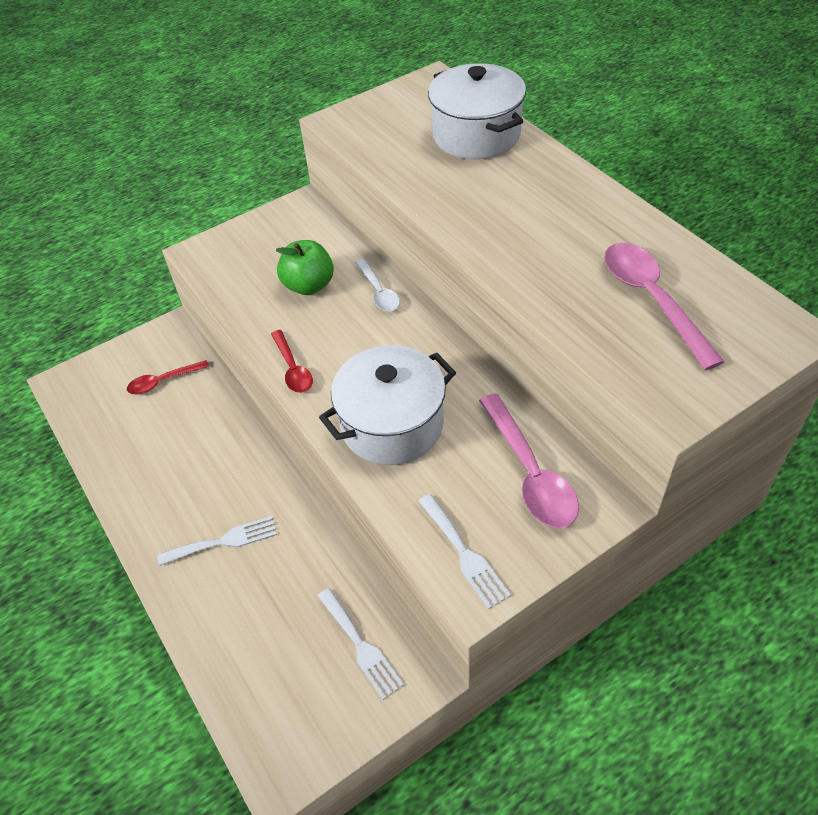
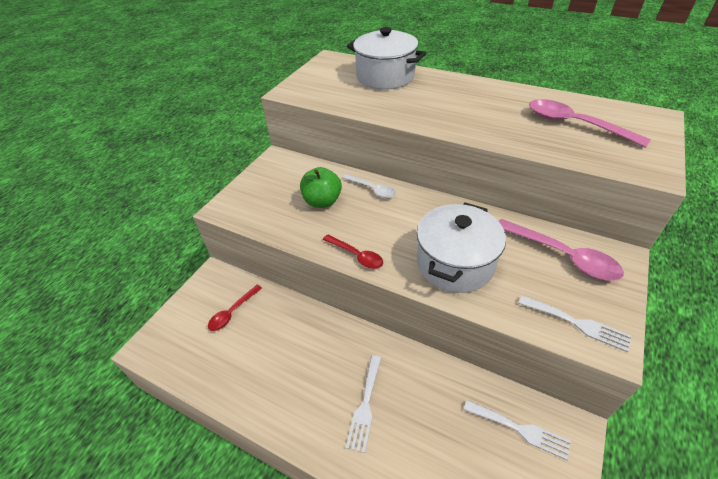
camera: 30 degrees left, 5 degrees down
white fork [157,516,277,566] -> white fork turned 150 degrees clockwise [346,355,381,453]

